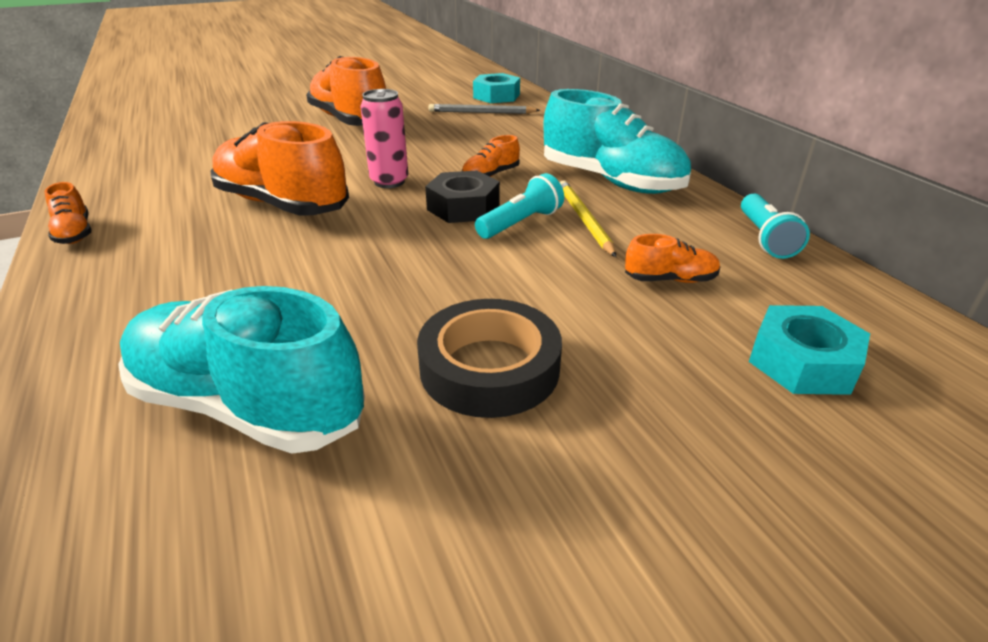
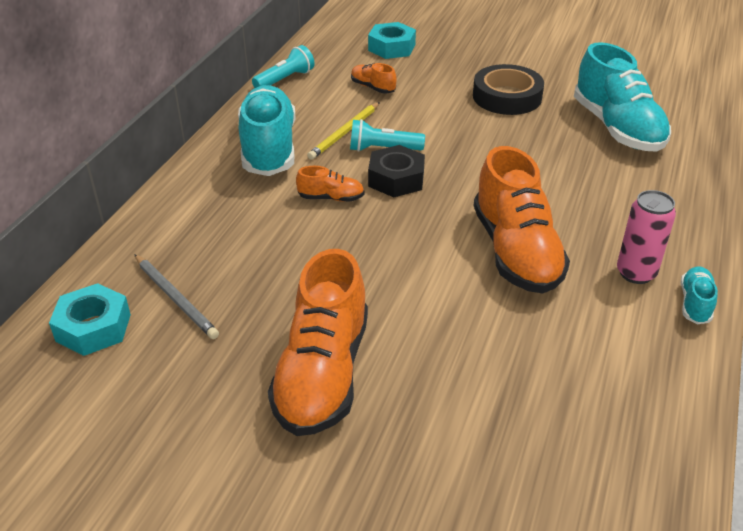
camera: 135 degrees left, 5 degrees up
orange shoe [44,182,91,244] -> turquoise shoe [681,266,718,324]
pink can [360,89,408,188] -> pink can moved to [617,190,676,284]

